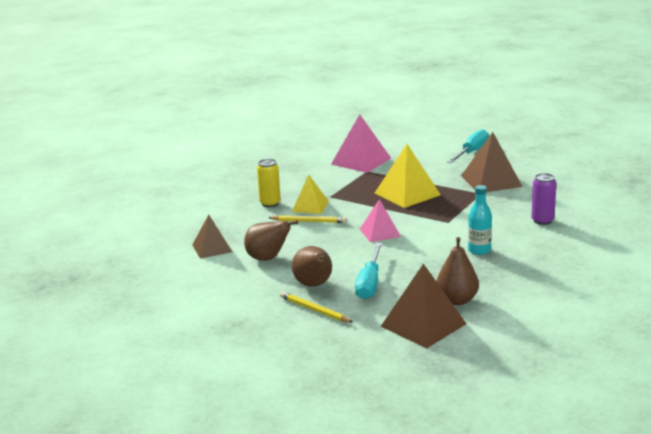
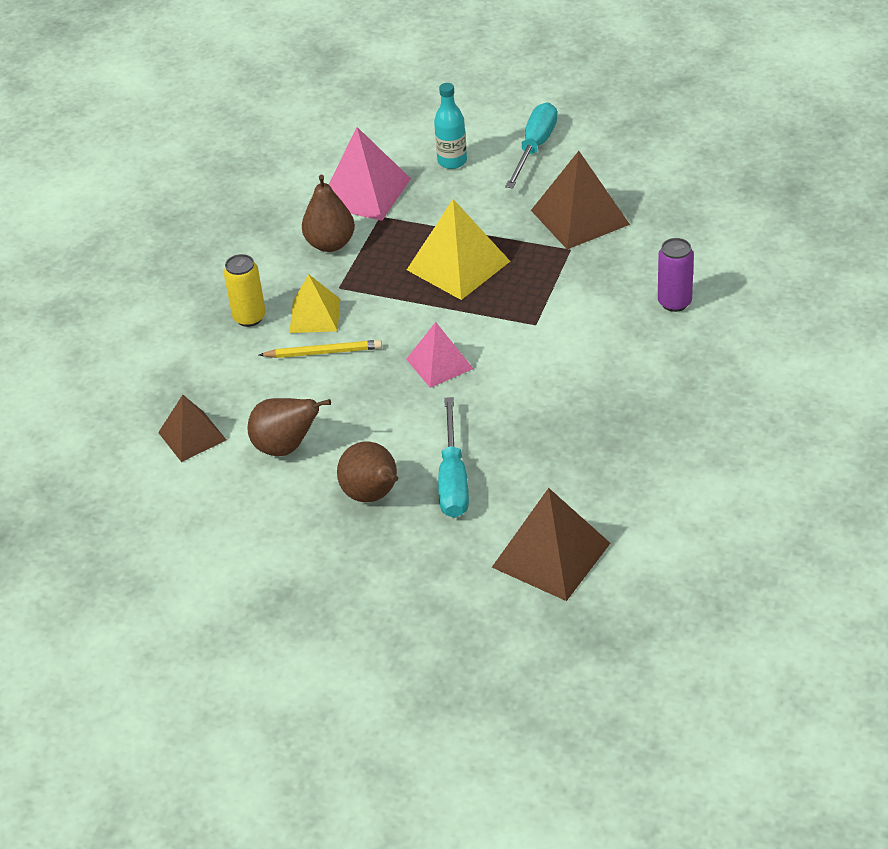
camera: 10 degrees left, 20 degrees up
yellow pencil [280,291,353,323] -> none
brown pear [436,237,479,305] -> brown pear moved to [302,175,355,252]
turquoise bottle [468,185,492,255] -> turquoise bottle moved to [434,83,467,169]

